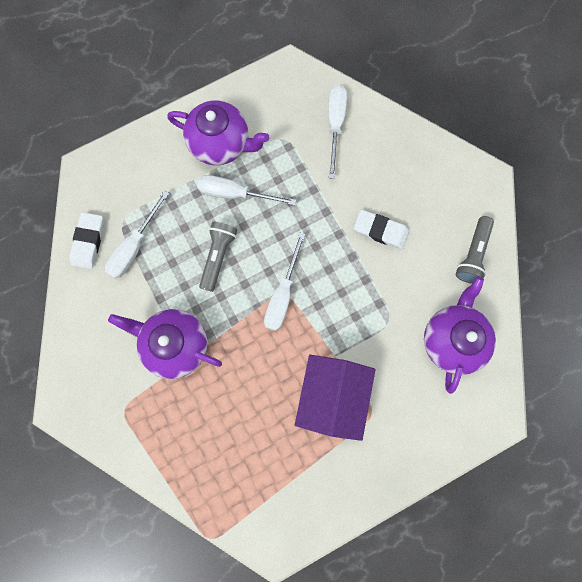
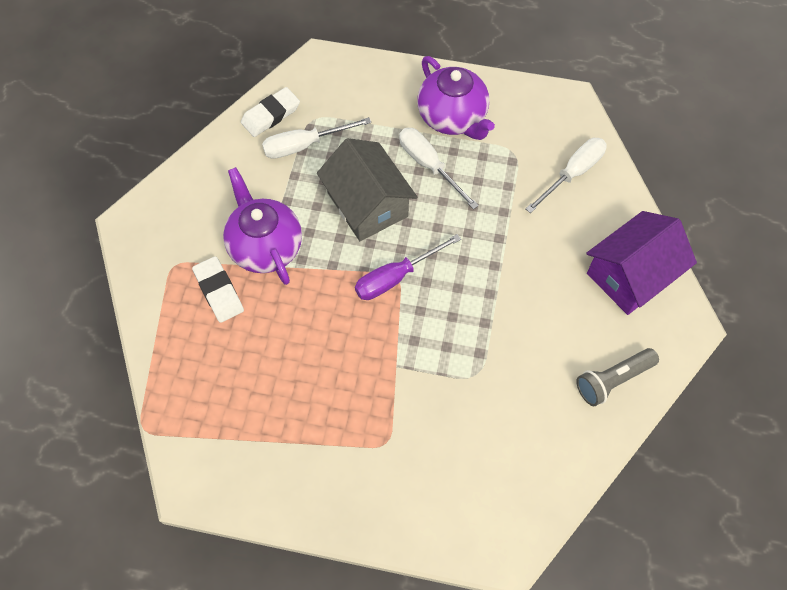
camera: 40 degrees right, 15 degrees down
grey flashlight [199,221,237,292] -> grey house [317,138,417,241]
white screwdriver [264,233,306,331] -> purple screwdriver [355,234,461,300]
purple house [295,355,376,441] -> purple house moved to [586,211,697,315]
white eraser [354,210,409,250] -> white eraser moved to [192,256,244,323]
purple teapot [424,277,496,394] -> none

